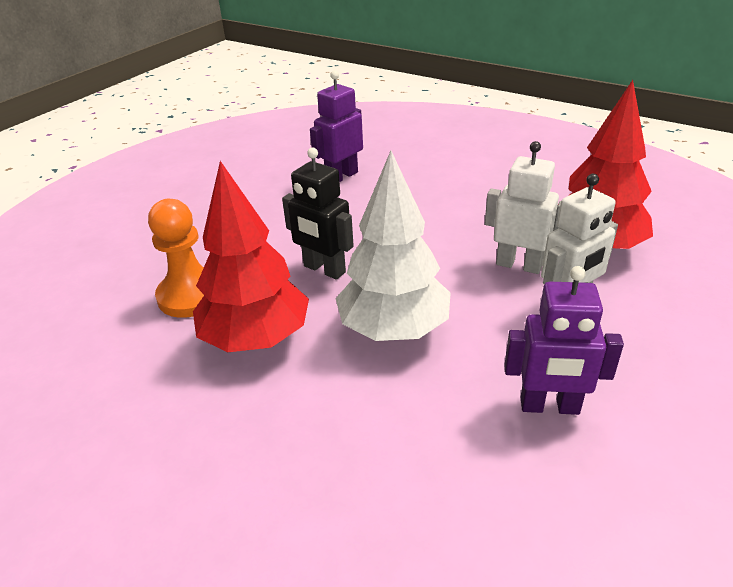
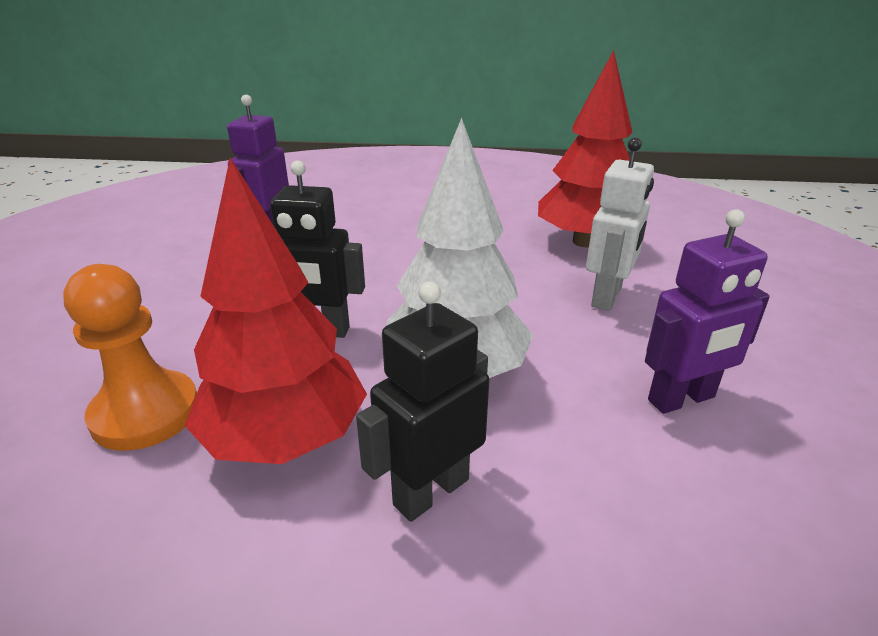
camera: 30 degrees left, 5 degrees down
white robot [485,141,561,274] -> none
none -> black robot [356,282,489,522]

